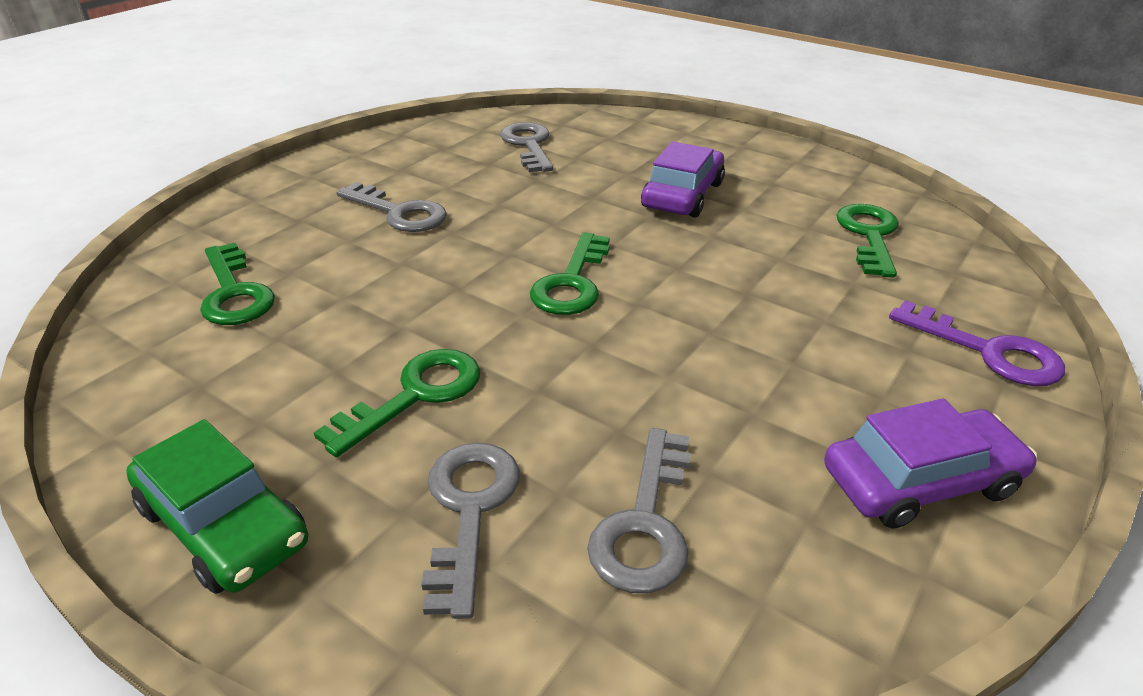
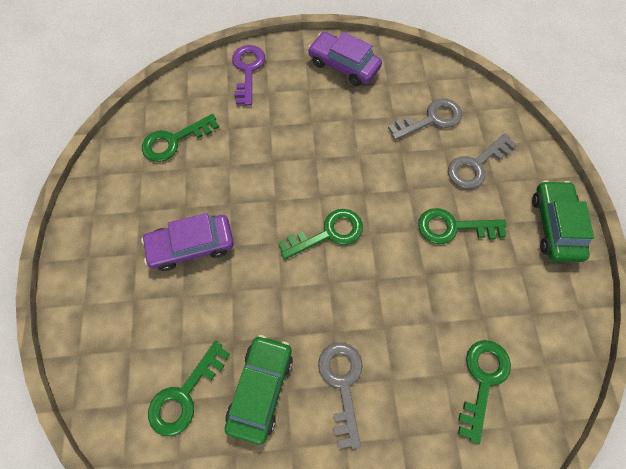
camera: 130 degrees left, 30 degrees up
grey key [500,122,553,173] -> green key [148,341,230,436]
none -> green car [225,335,293,445]

